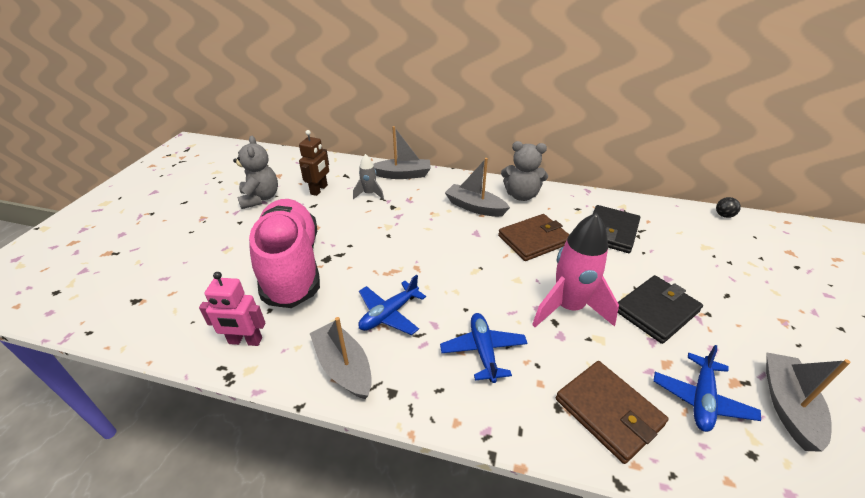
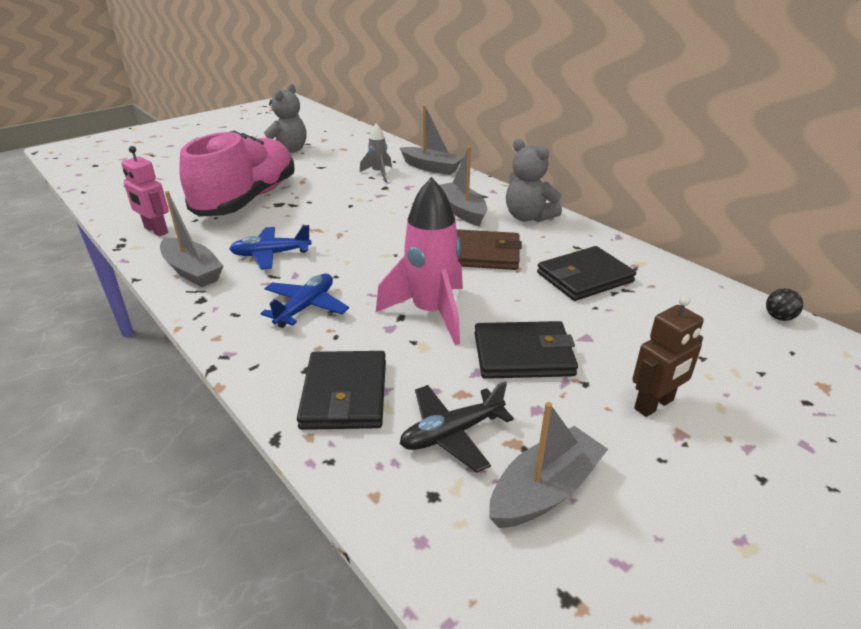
camera: 35 degrees right, 5 degrees down
brown robot [299,130,329,196] -> brown robot moved to [632,295,704,417]
grey boat [310,317,372,399] -> grey boat turned 135 degrees clockwise [160,191,223,287]
brown wallet [556,361,669,464] -> black wallet [297,351,386,430]
blue plane [653,345,761,432] -> black plane [400,382,514,473]

